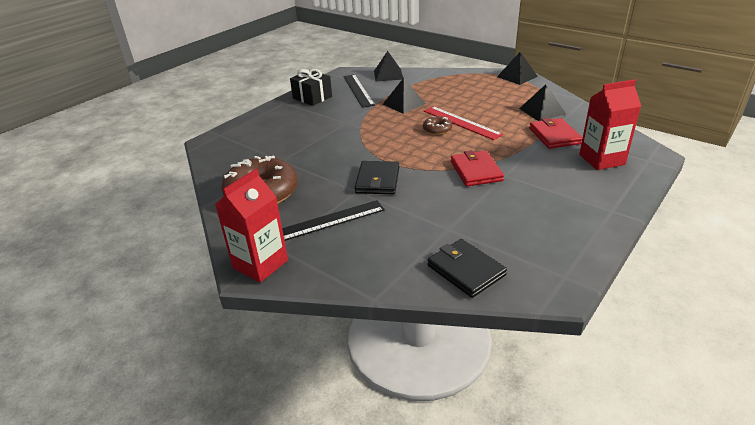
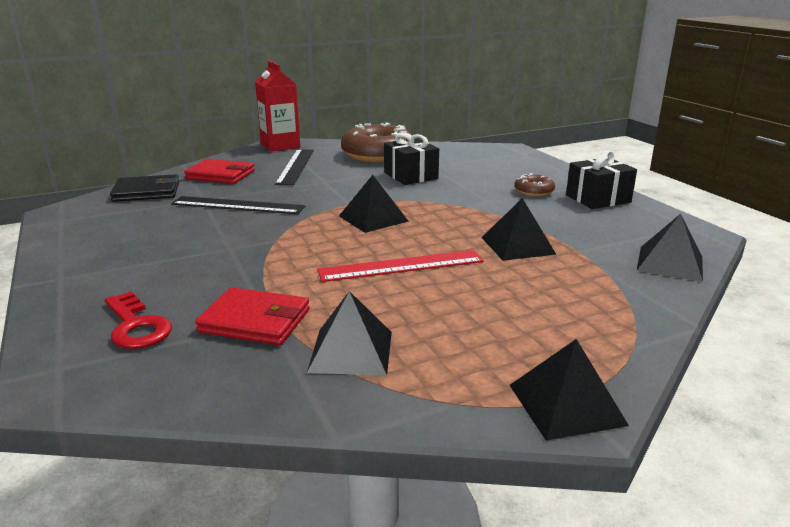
camera: 115 degrees right, 10 degrees down
black ruler [343,74,375,108] -> black ruler moved to [171,196,305,214]
black wallet [355,161,399,194] -> none
brown donut [423,116,452,135] -> brown donut moved to [514,173,555,196]
red wallet [451,150,504,187] -> red wallet moved to [184,159,255,184]
red carton [579,79,641,170] -> red key [105,291,172,349]
none -> black pyramid [339,175,409,233]
none -> black gift [384,132,439,185]

